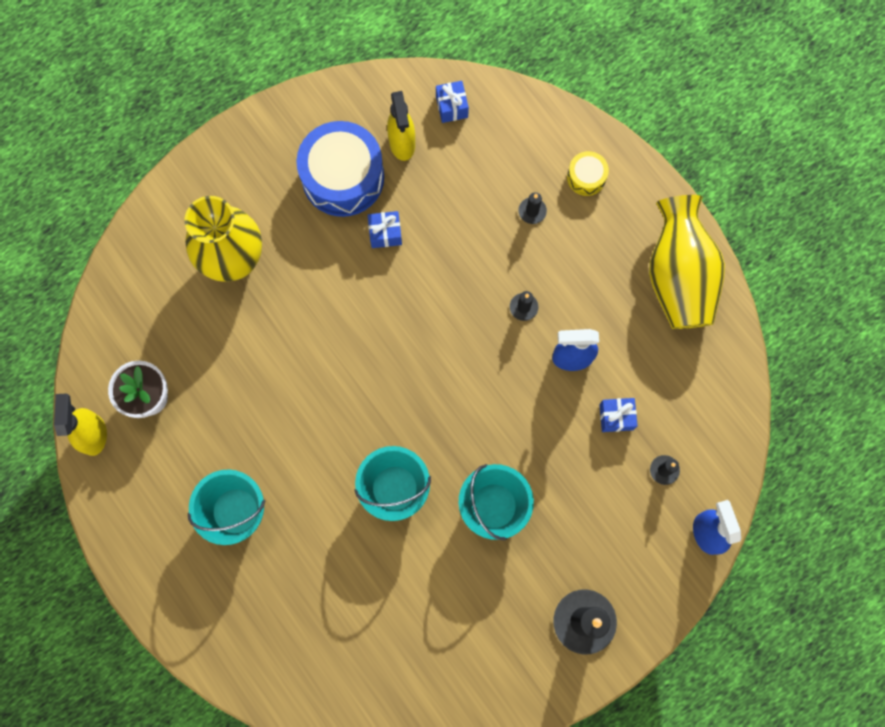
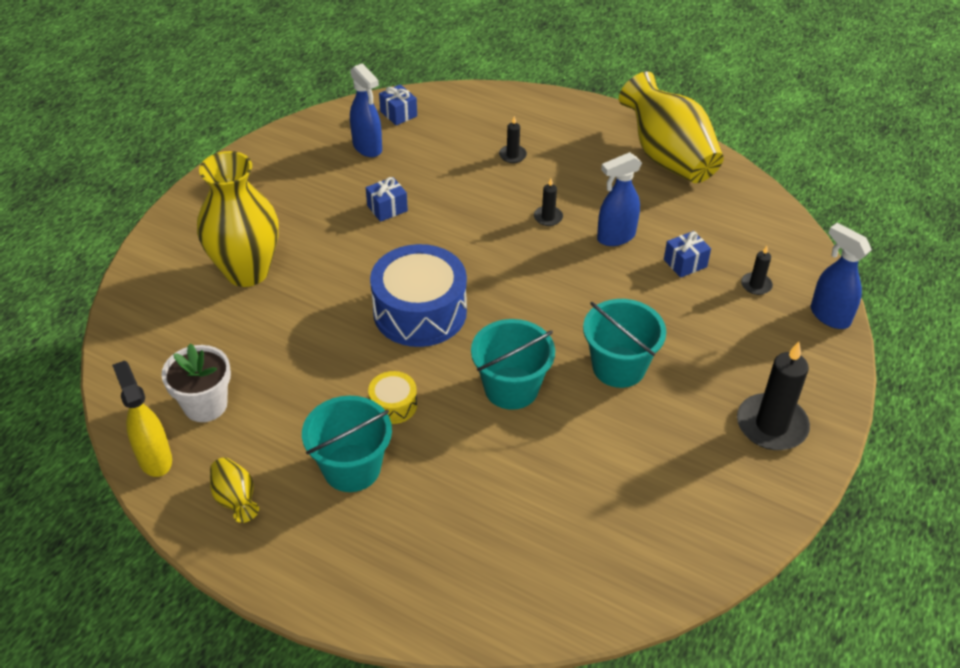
camera: 25 degrees left, 30 degrees down
blue drum [296,121,384,217] -> blue drum moved to [370,244,467,347]
yellow spray bottle [387,91,415,161] -> blue spray bottle [350,63,382,157]
yellow drum [567,151,609,196] -> yellow drum moved to [368,371,417,424]
none -> yellow vase [210,457,259,523]

